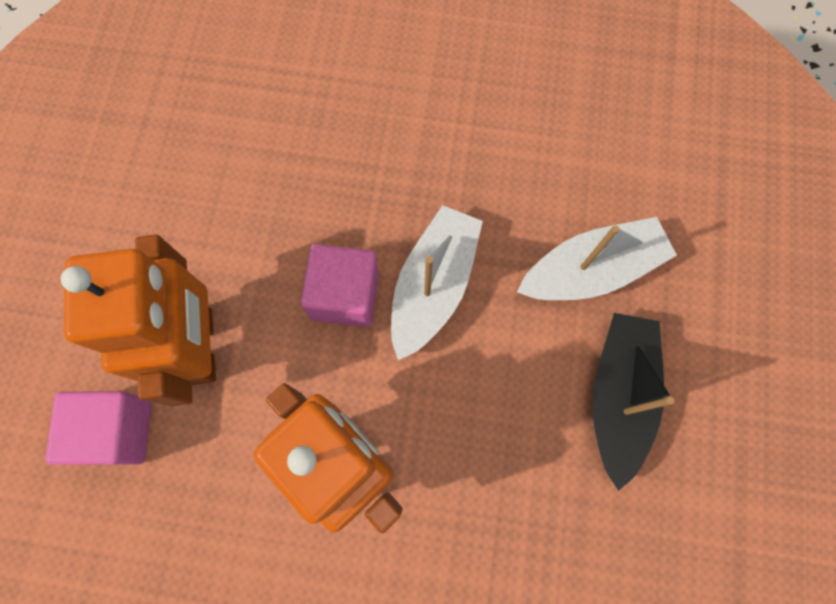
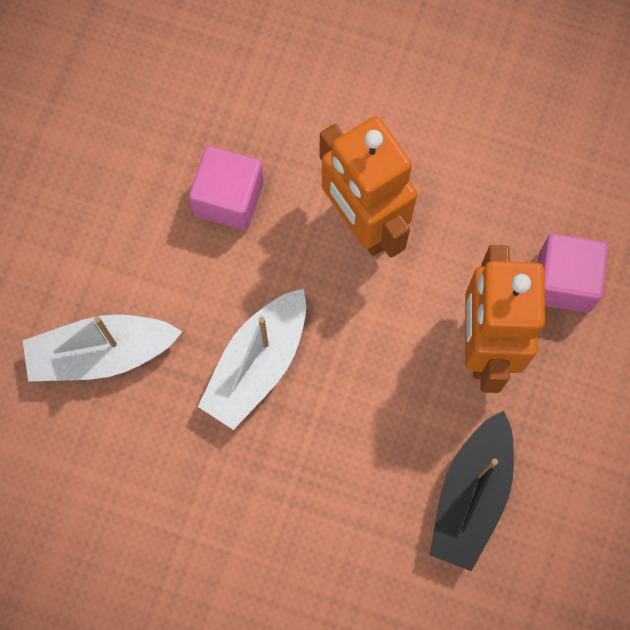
camera: 170 degrees left, 0 degrees up
pink cube [301,244,379,327] -> pink cube moved to [189,146,264,231]
black boat [592,313,675,491] -> black boat moved to [429,411,514,571]

